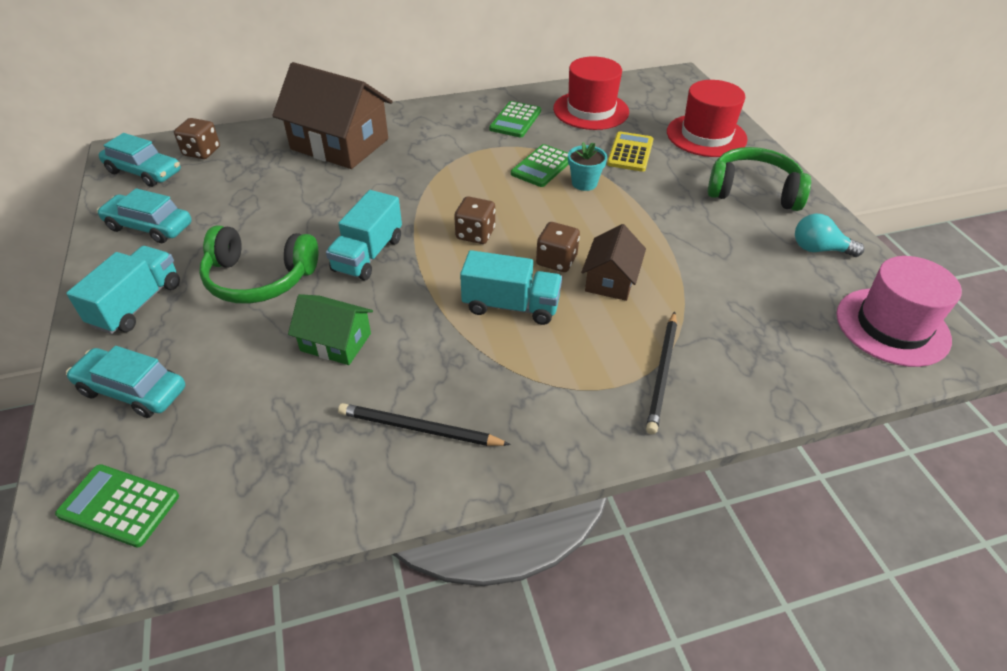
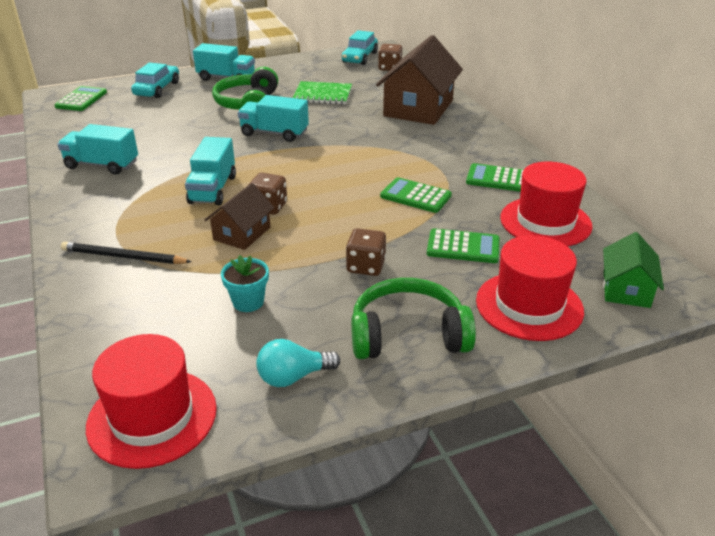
camera: 85 degrees right, 10 degrees down
turquoise car [97,188,192,243] -> none
green house [288,294,373,365] -> green house moved to [603,232,664,308]
black pencil [338,403,511,446] -> turquoise truck [57,124,138,175]
brown dice [454,196,495,244] -> brown dice moved to [346,228,386,276]
turquoise flower pot [568,142,607,191] -> turquoise flower pot moved to [221,255,269,312]
brown house [581,224,646,301] -> brown house turned 75 degrees counterclockwise [205,183,274,250]
yellow calculator [607,131,653,172] -> green calculator [427,228,500,263]
green headphones [708,147,811,211] -> green headphones turned 105 degrees counterclockwise [351,278,476,359]
turquoise light bulb [795,213,864,257] -> turquoise light bulb turned 120 degrees counterclockwise [256,339,340,387]
pink hat [837,256,962,367] -> red hat [86,334,217,469]
none -> green notebook [292,81,352,105]

